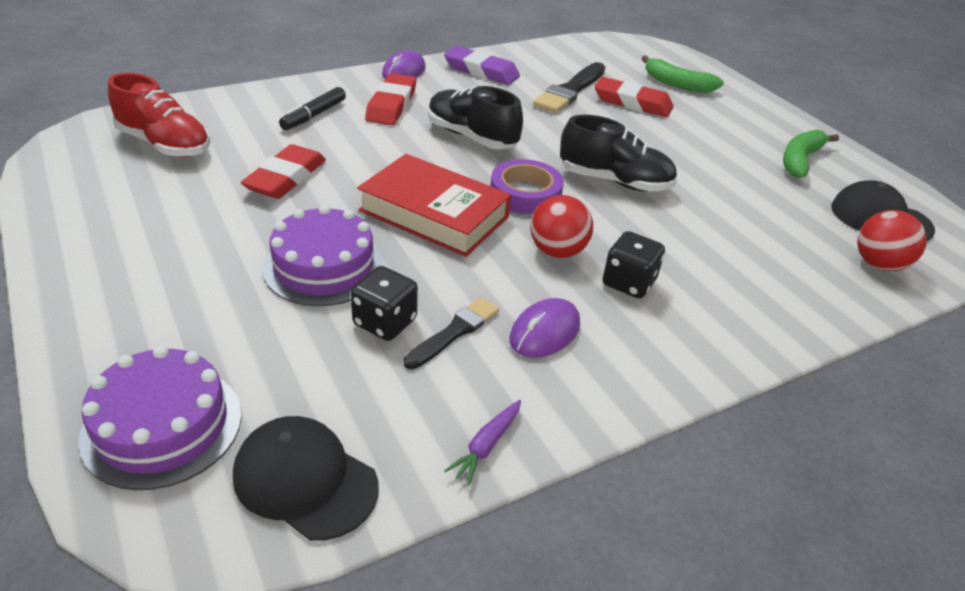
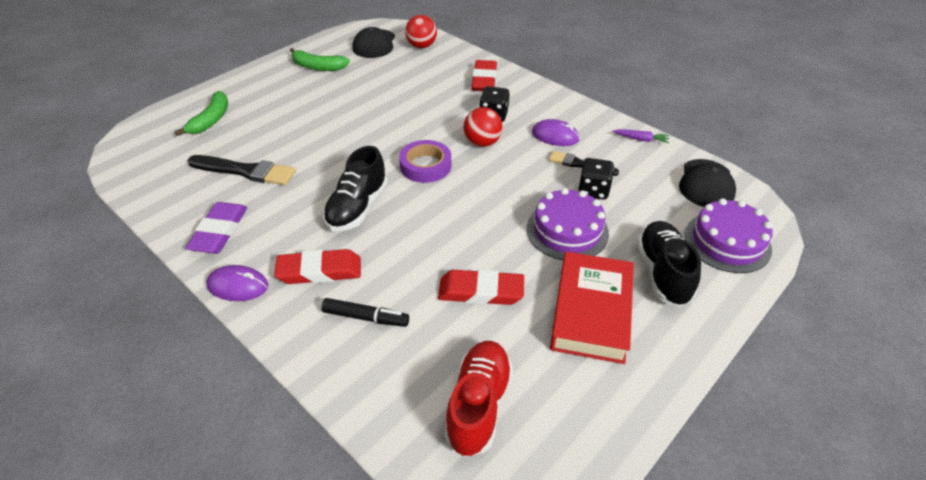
camera: 105 degrees left, 5 degrees up
red book [357,154,511,257] -> red book moved to [550,252,634,364]
black shoe [560,115,677,192] -> black shoe moved to [637,221,701,307]
red eraser [594,77,674,117] -> red eraser moved to [472,60,497,91]

